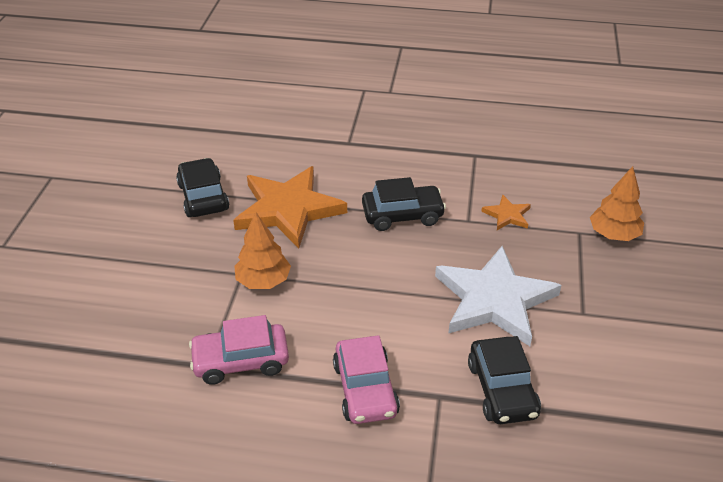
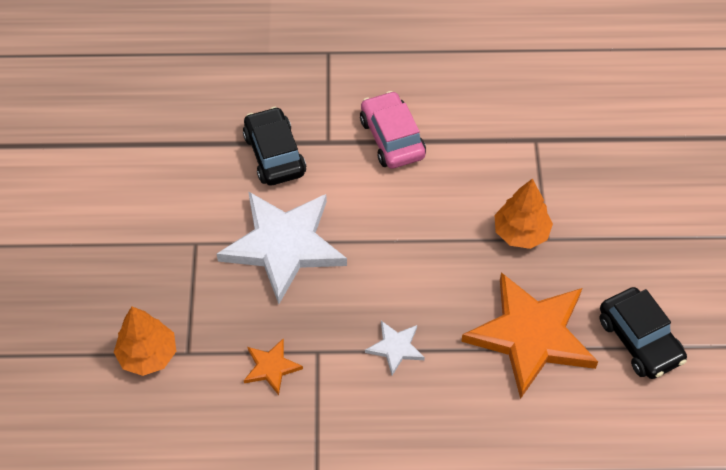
camera: 170 degrees right, 15 degrees up
pink car [189,315,289,385] -> none
black car [362,177,446,231] -> white star [365,321,425,375]

